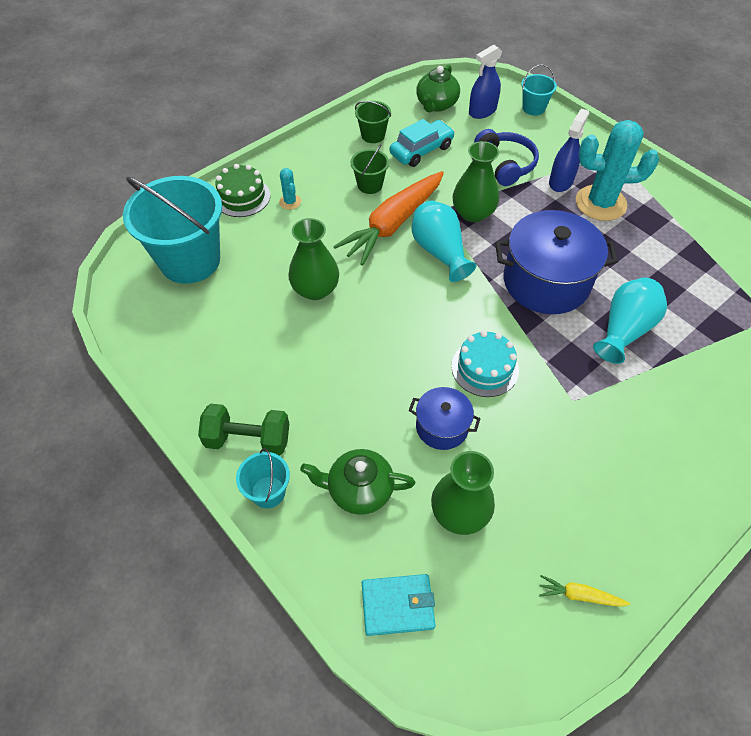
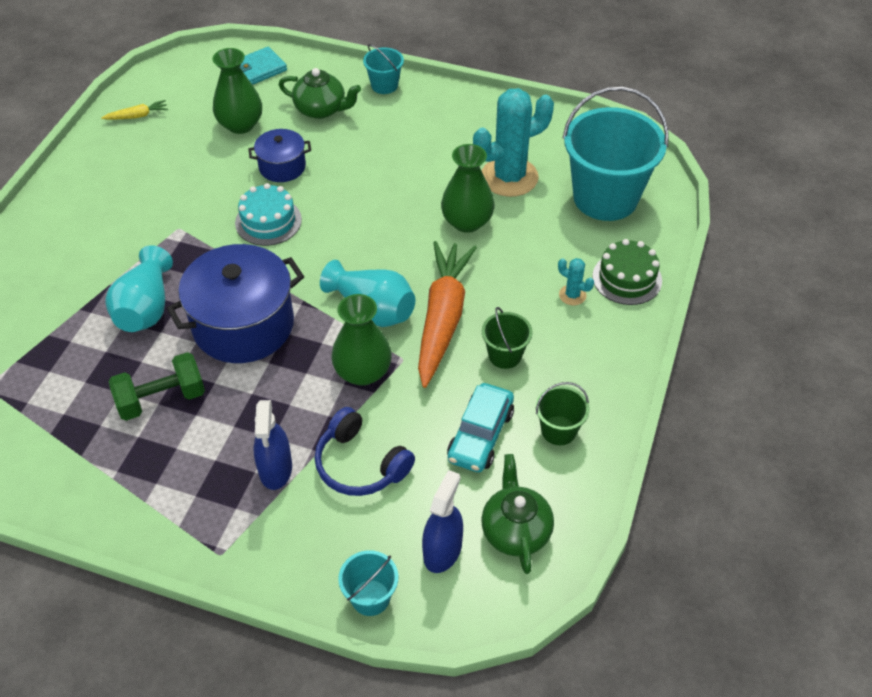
camera: 150 degrees right, 5 degrees down
green dumbbell [198,404,289,456] -> green dumbbell moved to [109,352,205,421]
green teapot [300,449,415,515] -> green teapot turned 45 degrees clockwise [279,68,361,119]
turquoise cactus [576,120,659,221] -> turquoise cactus moved to [473,88,554,197]

